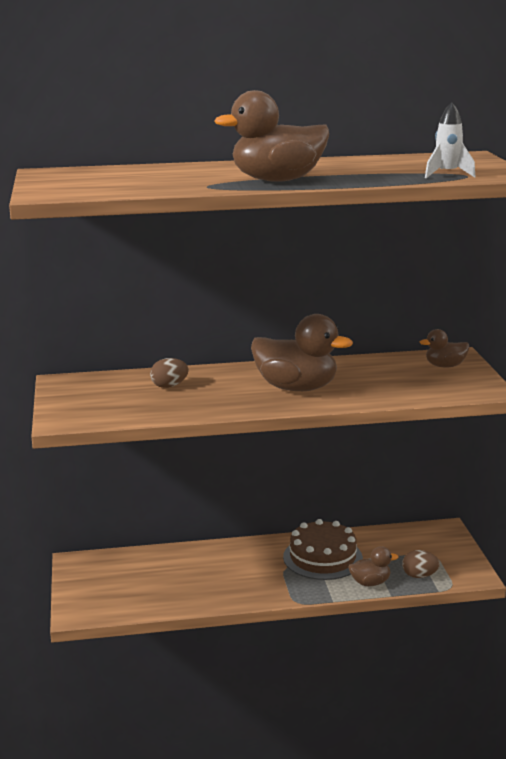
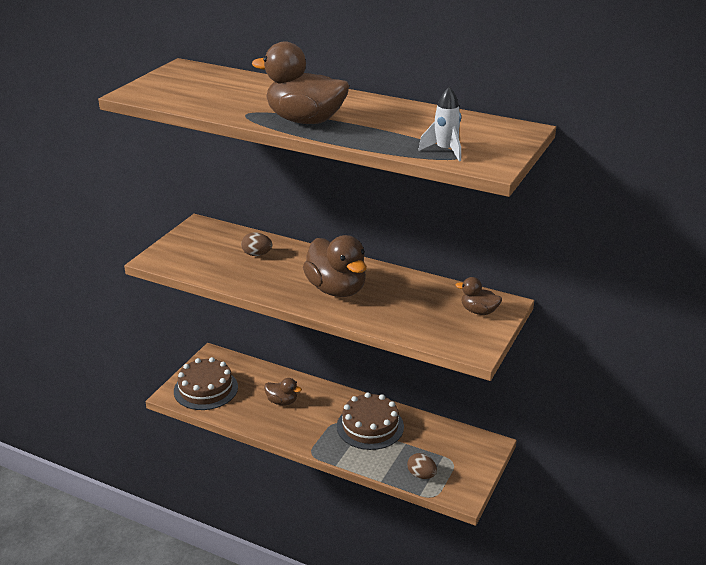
camera: 35 degrees right, 10 degrees up
brown duck [348,546,398,586] -> brown duck moved to [264,378,302,405]
none -> brown cake [174,357,238,410]

